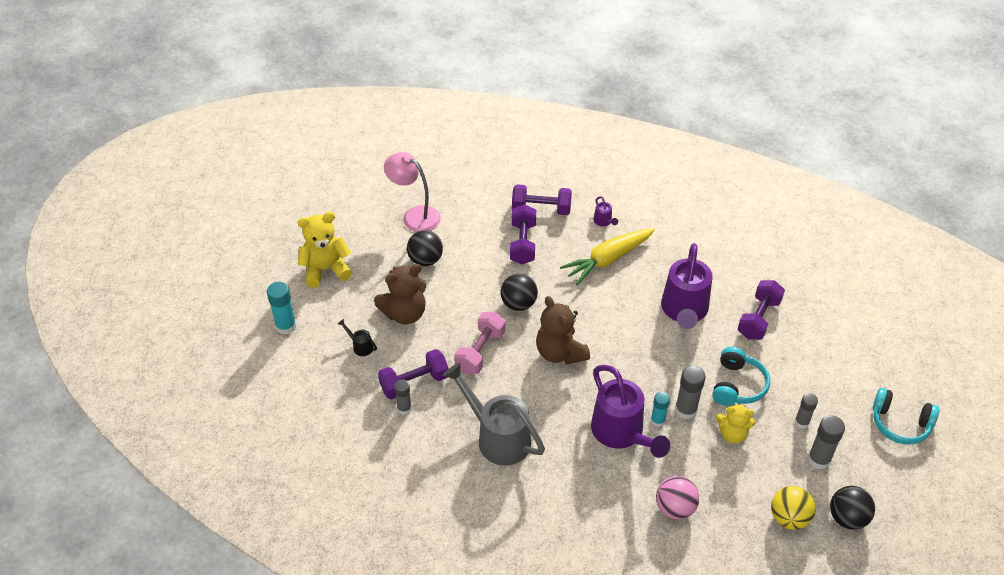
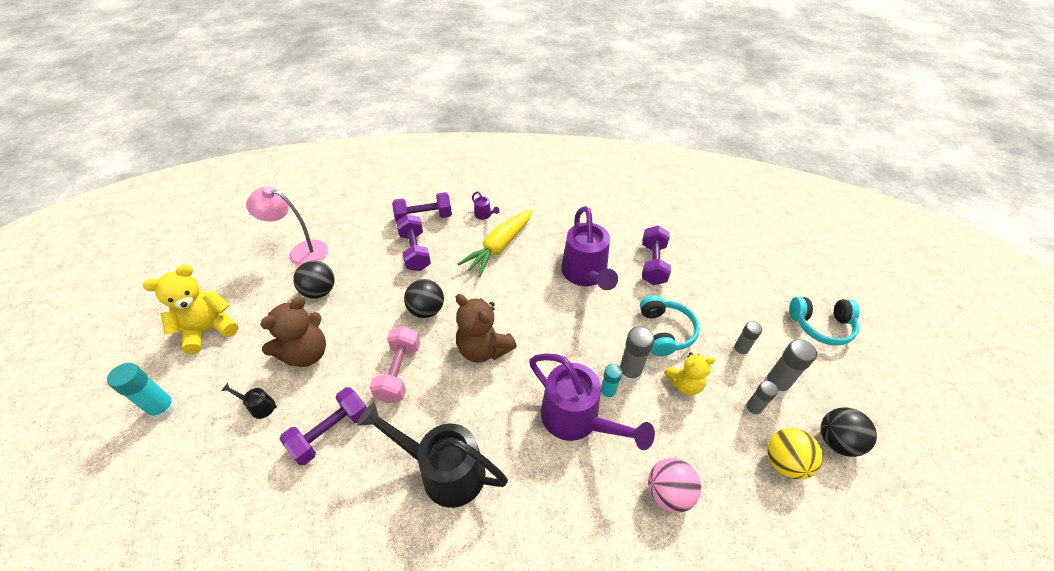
camera: 20 degrees left, 0 degrees up
grey glue stick [394,379,412,415] -> grey glue stick moved to [744,381,778,417]
grey watering can [443,363,545,466] -> black watering can [357,402,508,508]

